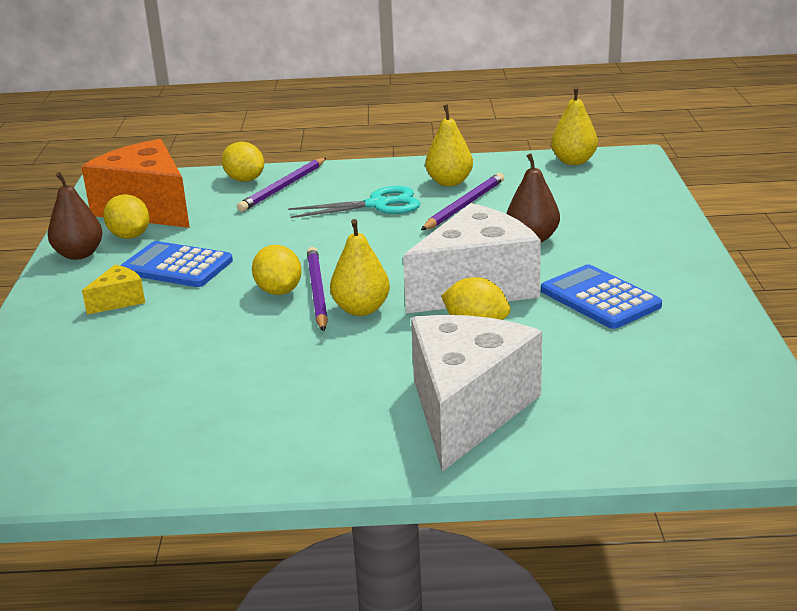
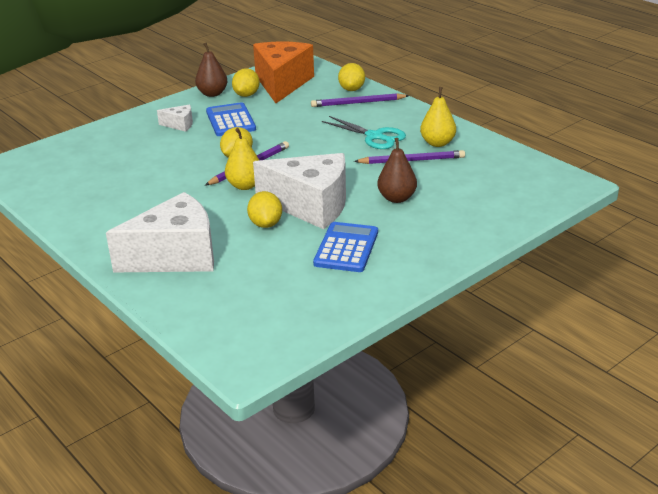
camera: 50 degrees right, 5 degrees up
yellow cheese [82,265,145,315] -> white cheese [157,105,193,132]
yellow pear [551,87,598,165] -> none

